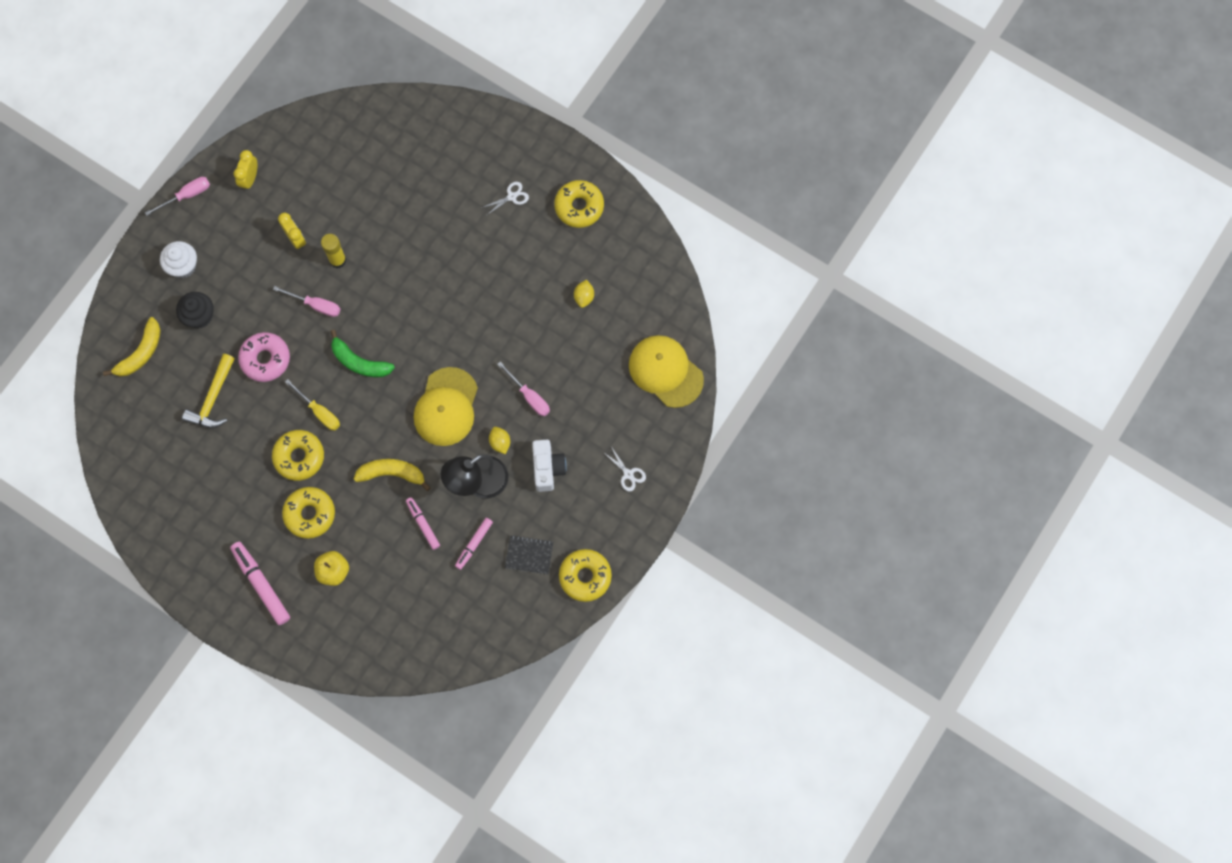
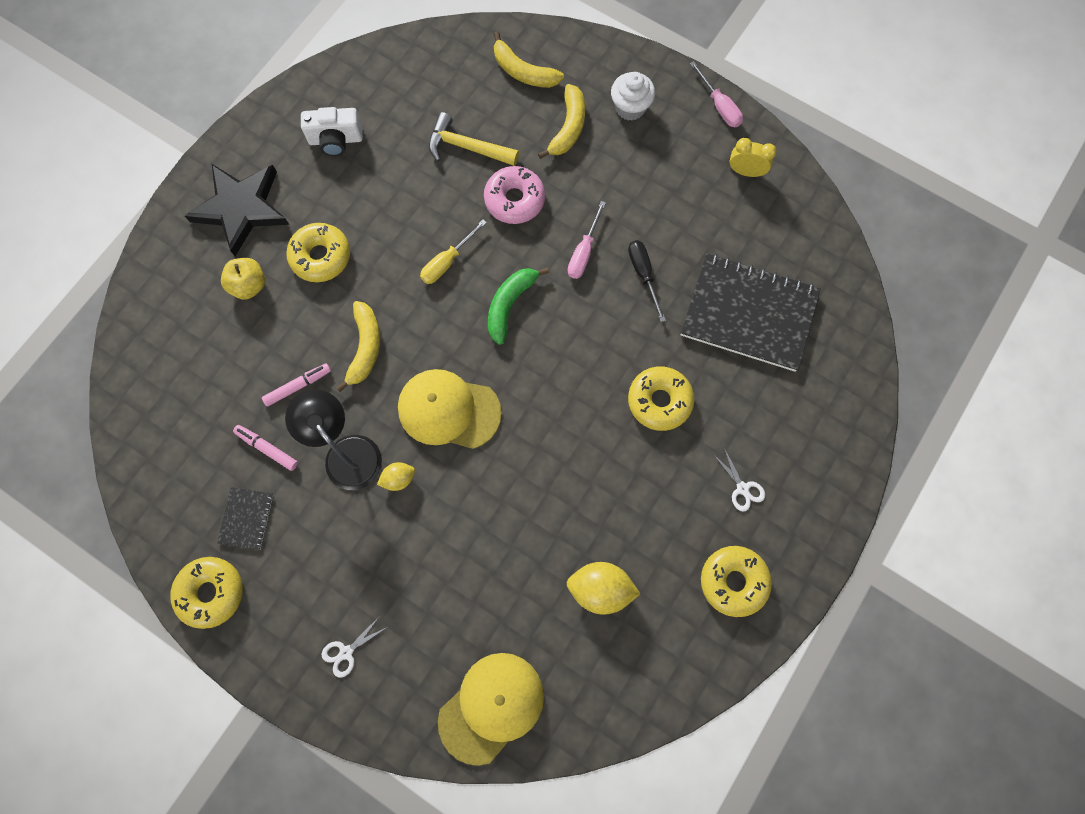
camera: 90 degrees right, 0 degrees up
black cupcake [176,292,214,328] -> yellow banana [538,84,585,159]
pink marker [230,542,290,625] -> black star [185,164,289,256]
yellow donut [272,430,324,481] -> yellow donut moved to [628,367,694,431]
yellow clock [278,212,306,250] -> none
yellow glue stick [321,234,346,269] -> black screwdriver [628,240,666,322]
pink screwdriver [497,361,550,416] -> none
white camera [532,440,567,492] -> white camera moved to [301,107,363,156]
yellow lemon [574,280,594,308] -> yellow lemon [566,562,640,615], size x1.76
none -> black notebook [681,253,821,372]

